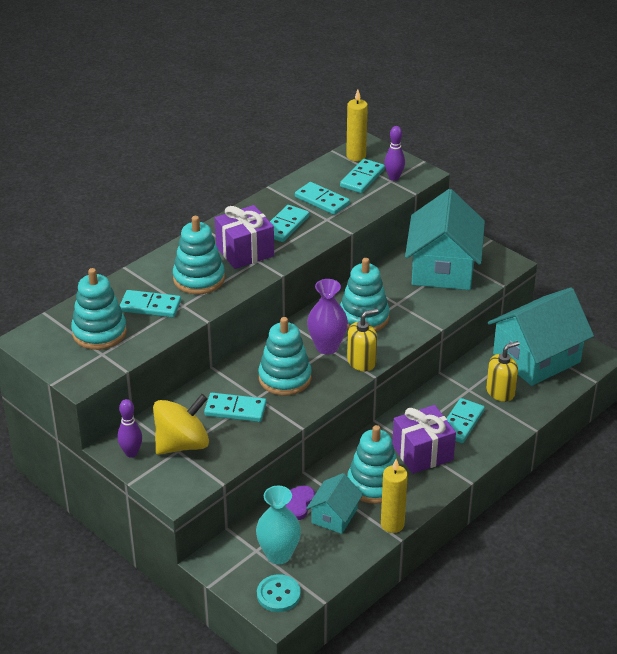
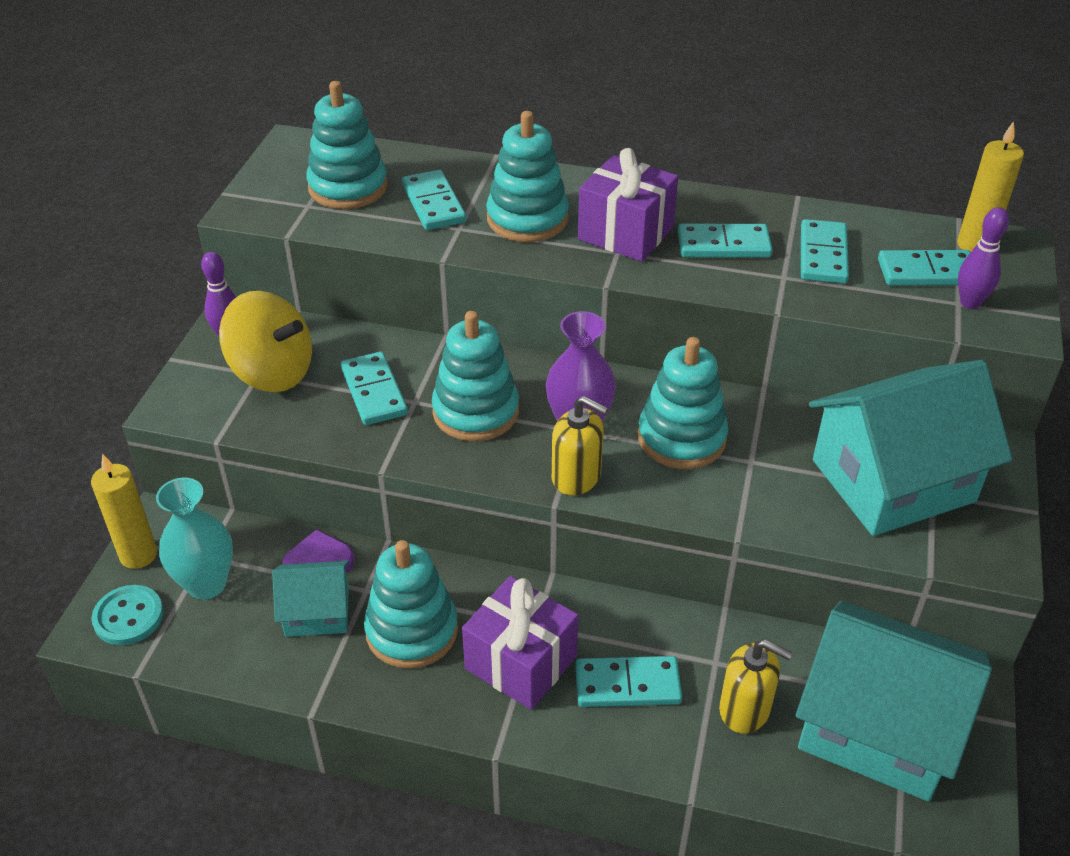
camera: 60 degrees right, 5 degrees up
yellow candle [381,459,408,533] -> yellow candle moved to [91,454,157,569]

